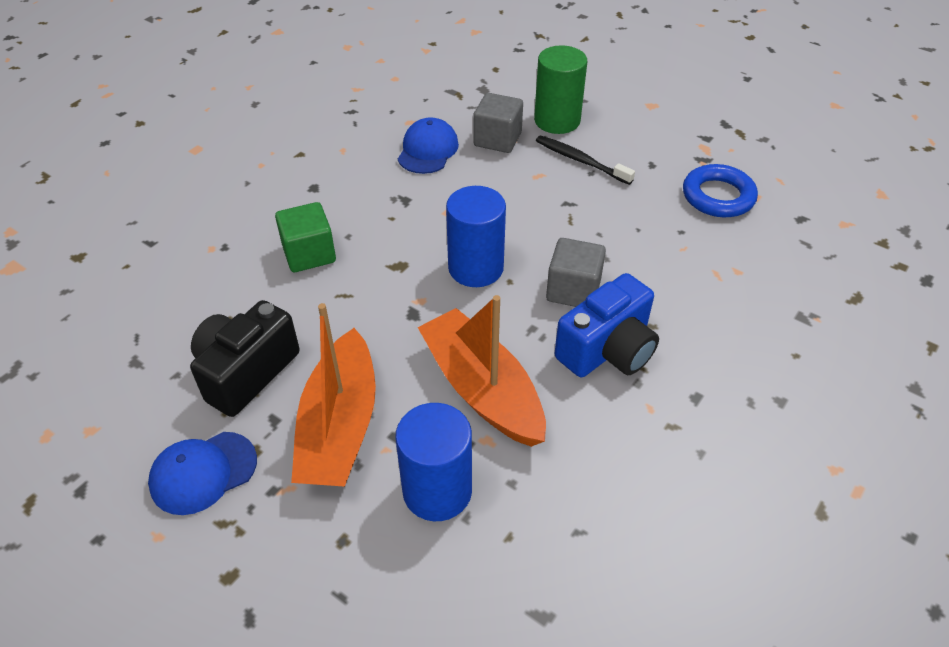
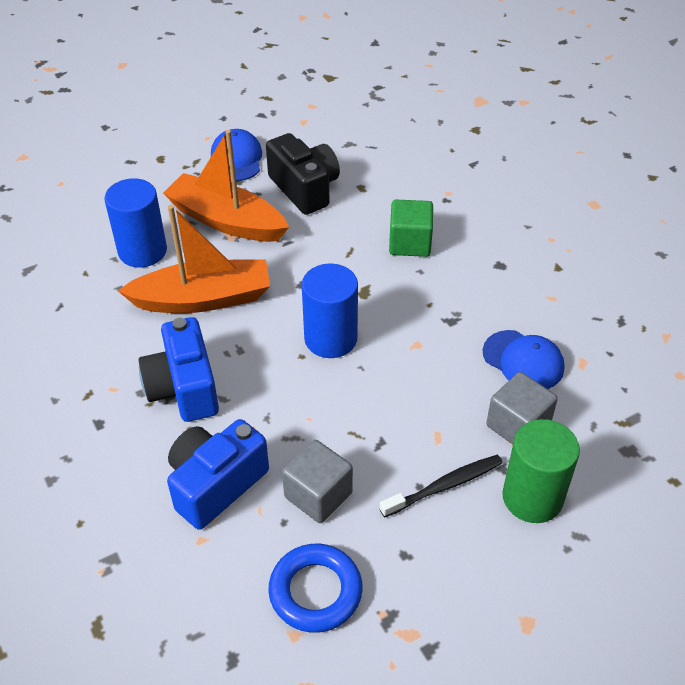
camera: 115 degrees right, 0 degrees up
grey cube [546,238,606,307] -> grey cube moved to [282,440,353,523]
none -> blue camera [167,419,269,530]

